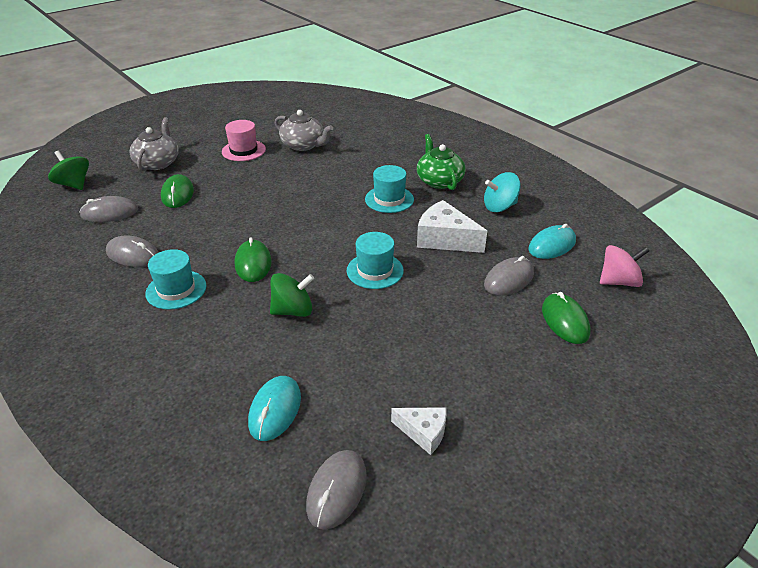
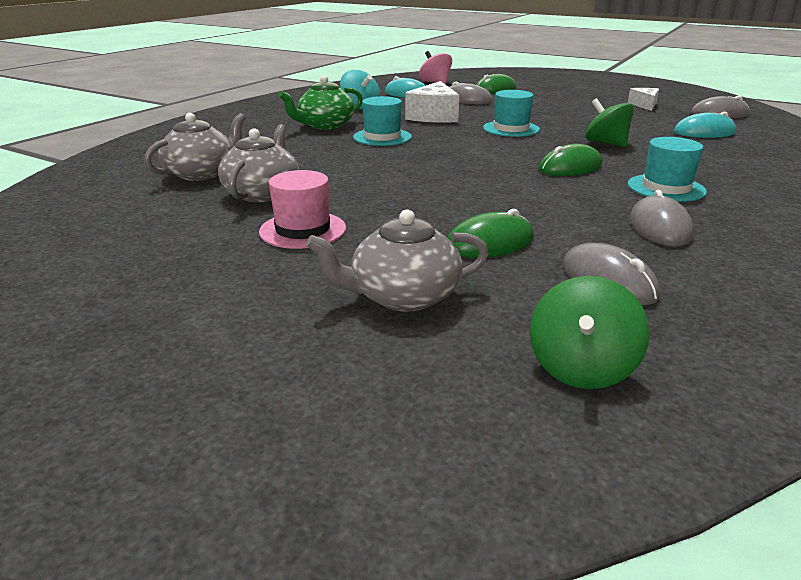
camera: 110 degrees left, 10 degrees down
none -> grey teapot [144,113,246,181]

